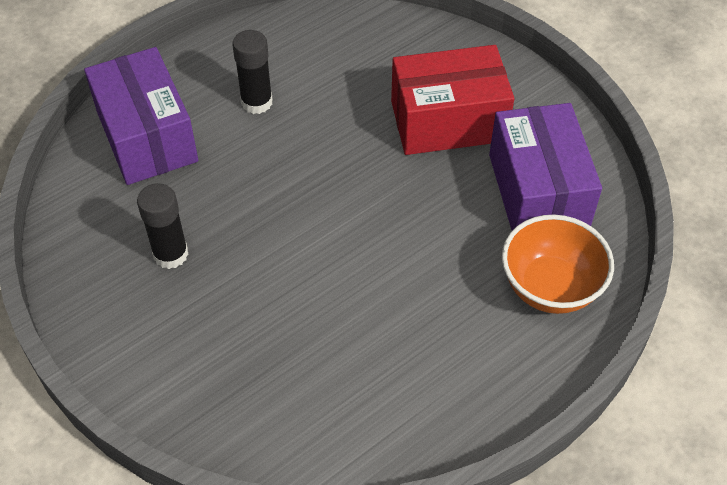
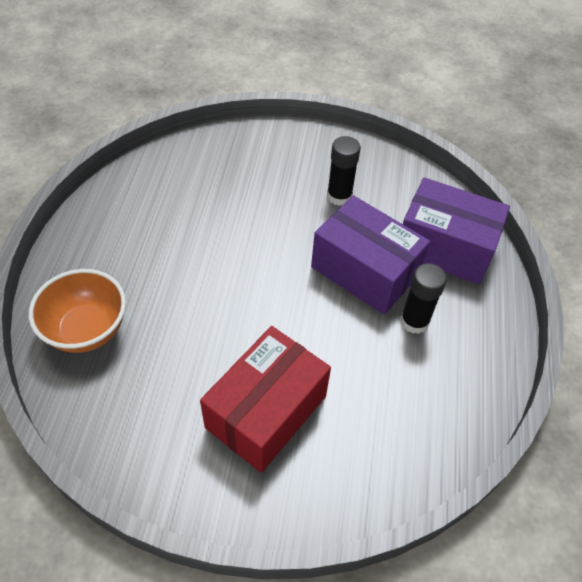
camera: 135 degrees right, 0 degrees up
purple box [489,103,602,230] -> purple box moved to [311,195,430,315]

